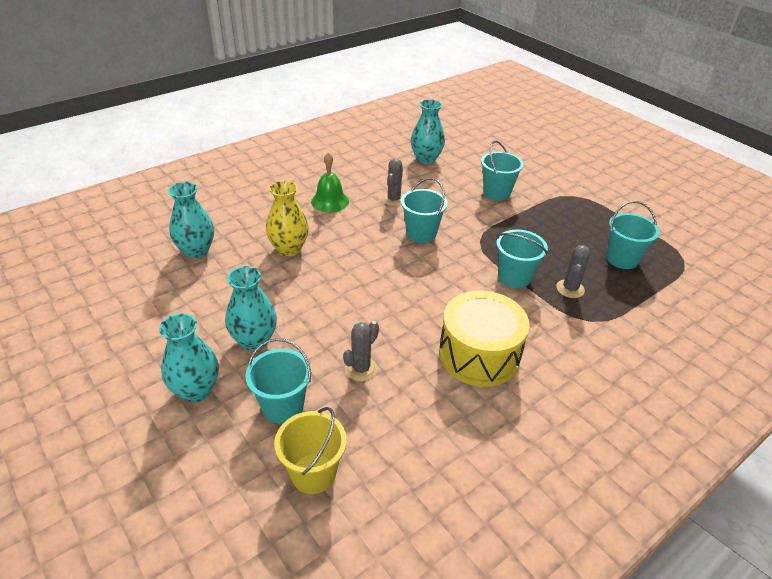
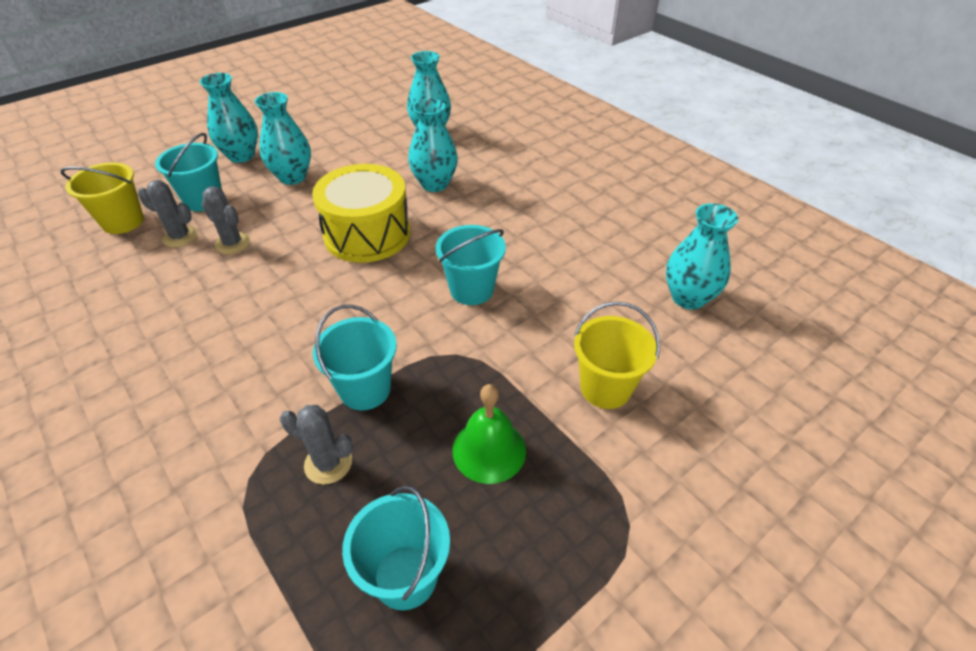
camera: 90 degrees right, 5 degrees up
yellow vase [266,181,309,256] -> turquoise vase [408,98,458,192]
green bell [311,152,349,212] -> green bell moved to [453,384,526,484]
grey cactus [382,159,403,206] -> grey cactus moved to [138,180,198,247]
yellow drum [439,291,530,387] -> yellow drum moved to [312,164,410,263]
turquoise bucket [481,141,524,201] -> yellow bucket [574,302,660,409]

